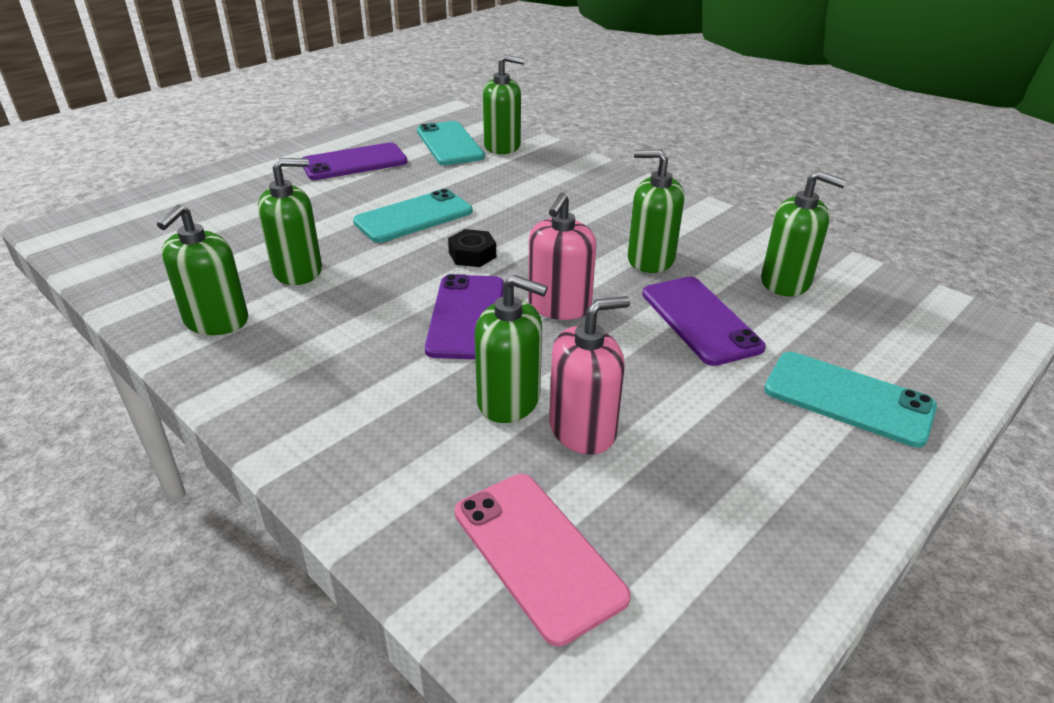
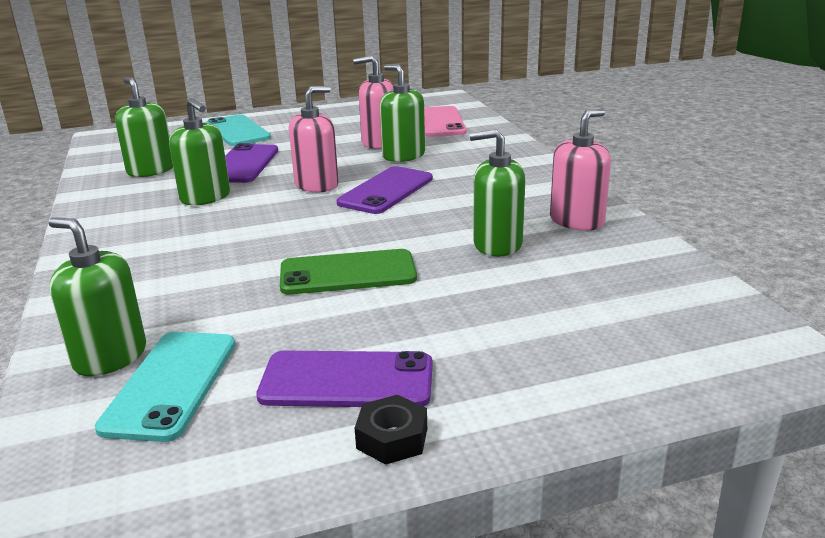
camera: 150 degrees left, 10 degrees down
green soap dispenser [157,204,248,335] -> pink soap dispenser [550,109,611,231]
turquoise phone [353,189,473,243] -> green phone [280,249,417,295]
black nut [448,229,496,267] -> black nut moved to [355,395,427,465]

